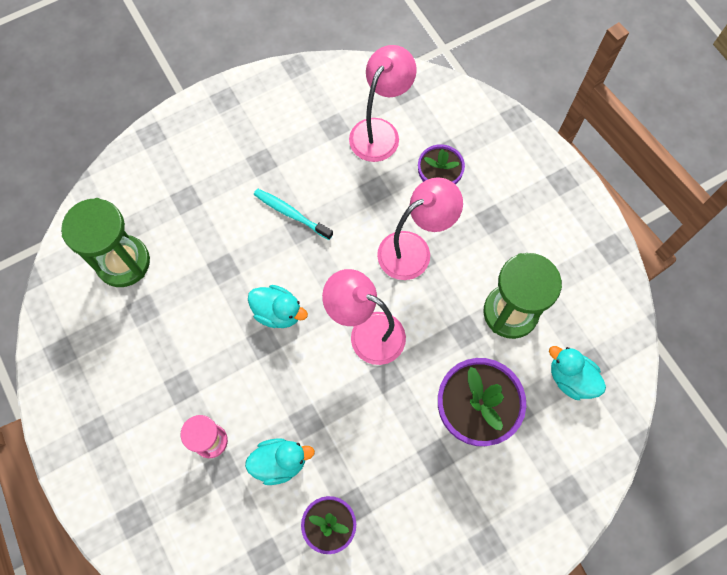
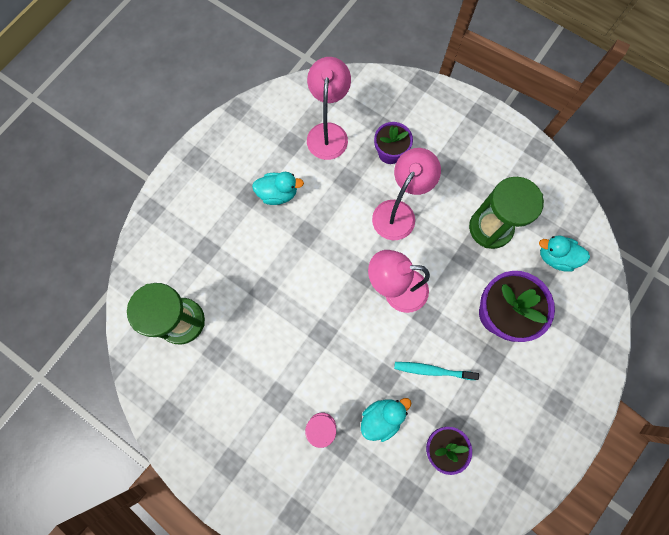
camera: 25 degrees left, 5 degrees up
turquoise duck [248,285,308,328] -> turquoise duck moved to [252,172,304,205]
turquoise toothbrush [254,189,333,240] -> turquoise toothbrush moved to [394,362,479,380]

